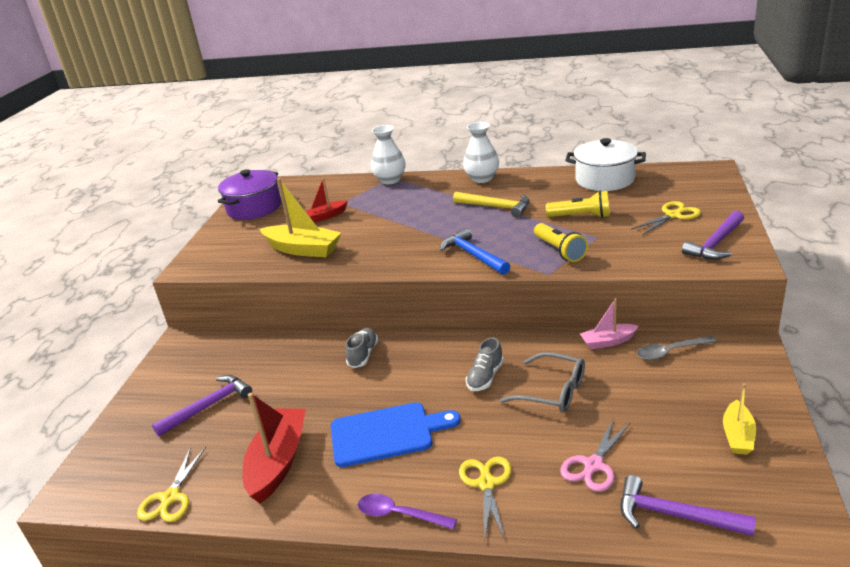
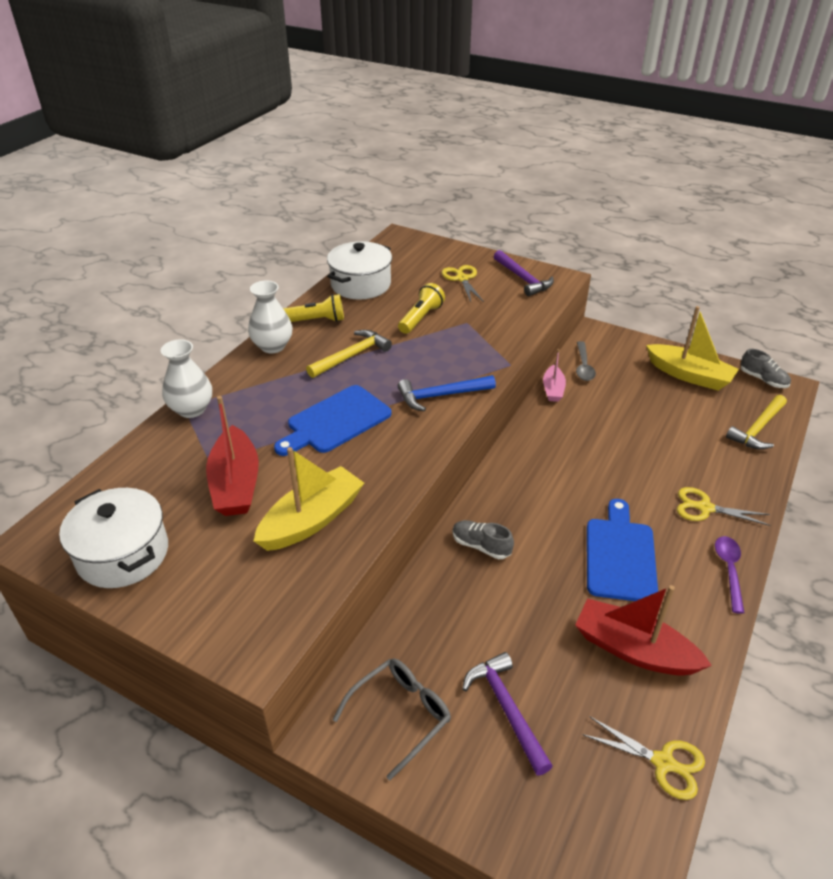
camera: 75 degrees left, 10 degrees up
purple pot [218,169,281,220] -> white pot [59,488,168,588]
red boat [305,178,348,223] -> red boat [206,396,259,516], size x1.75
purple spoon [358,494,457,529] -> purple spoon turned 150 degrees clockwise [715,536,745,614]
grey shoe [466,337,504,391] -> grey shoe moved to [741,349,791,388]
grey glasses [500,352,585,413] -> grey glasses moved to [333,658,451,780]
yellow flashlight [534,223,588,262] -> yellow flashlight moved to [283,294,344,322]
pink scissors [560,419,631,492] -> none
purple hammer [621,475,756,536] -> yellow hammer [726,395,787,449]
yellow boat [723,383,756,455] -> yellow boat [646,306,739,391], size x1.75
none -> blue cutting board [274,385,392,456]

